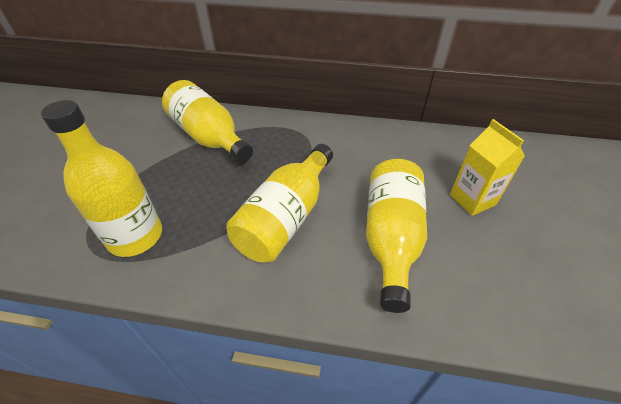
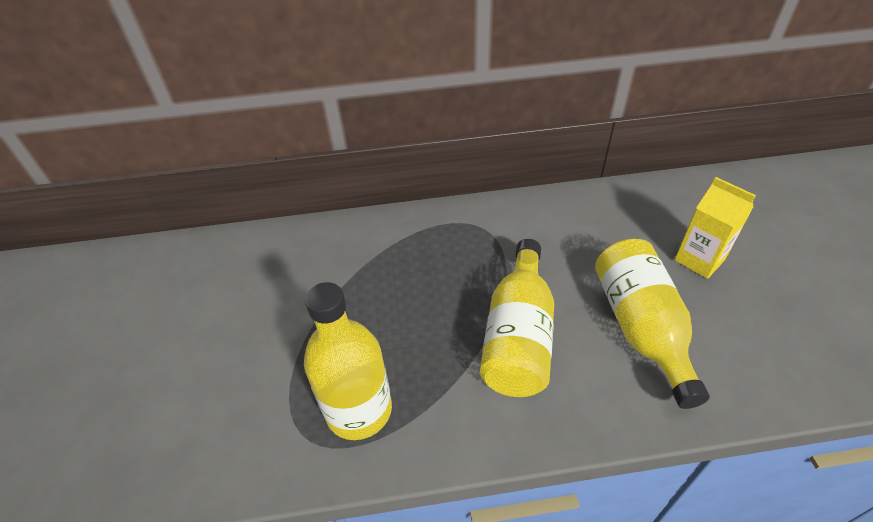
camera: 15 degrees left, 0 degrees up
yellow bottle [162,80,253,163] -> none

